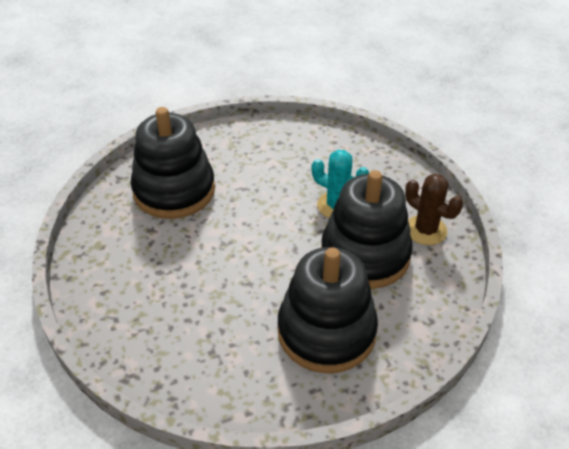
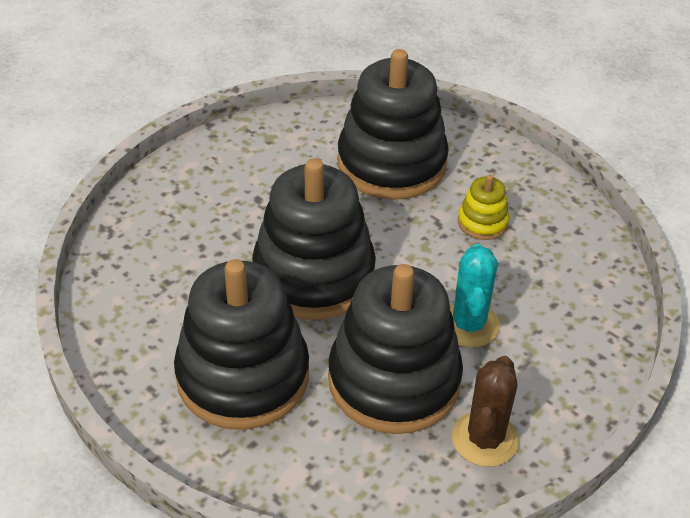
camera: 65 degrees right, 0 degrees up
none -> black stacking toy [252,158,376,320]
none -> yellow stacking toy [458,175,509,240]

